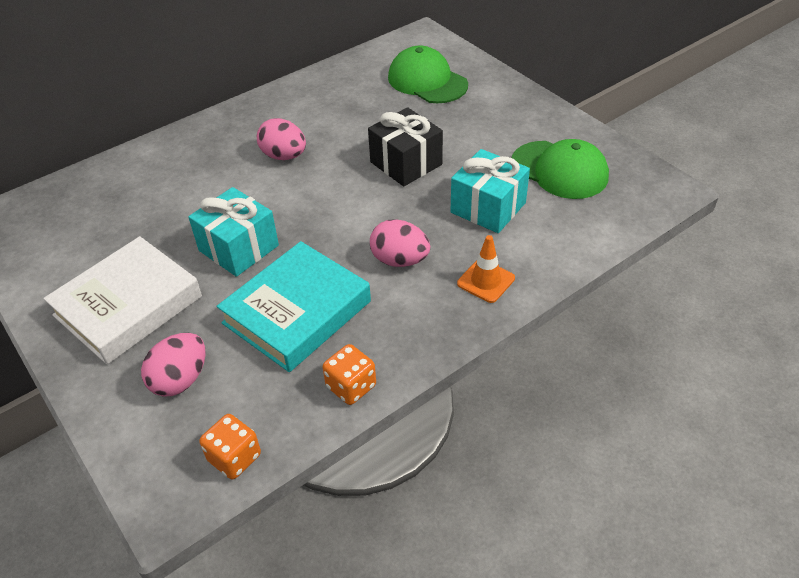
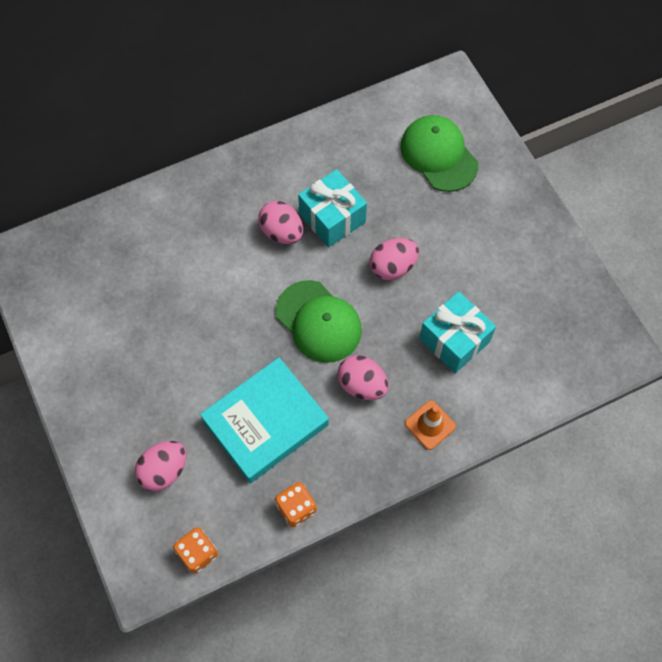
camera: 10 degrees right, 20 degrees up
white book [43,236,202,364] -> none
turquoise gift [188,187,279,277] -> turquoise gift moved to [298,169,367,248]
black gift [368,107,443,186] -> pink egg [370,238,419,280]
green cap [512,139,609,199] -> green cap moved to [276,280,362,363]

